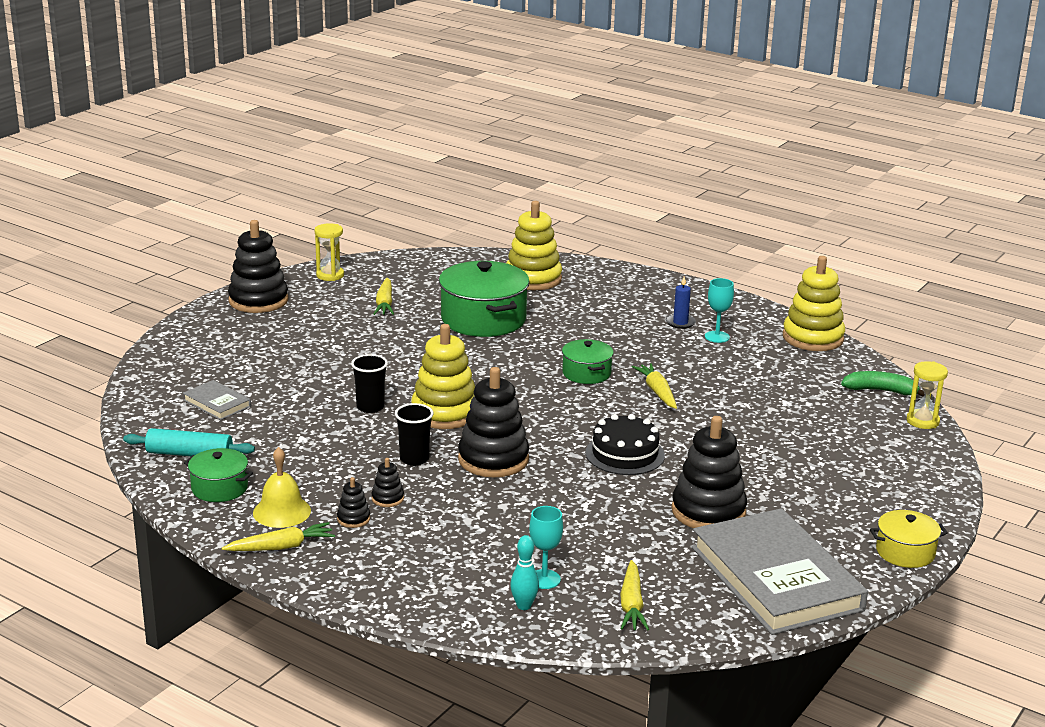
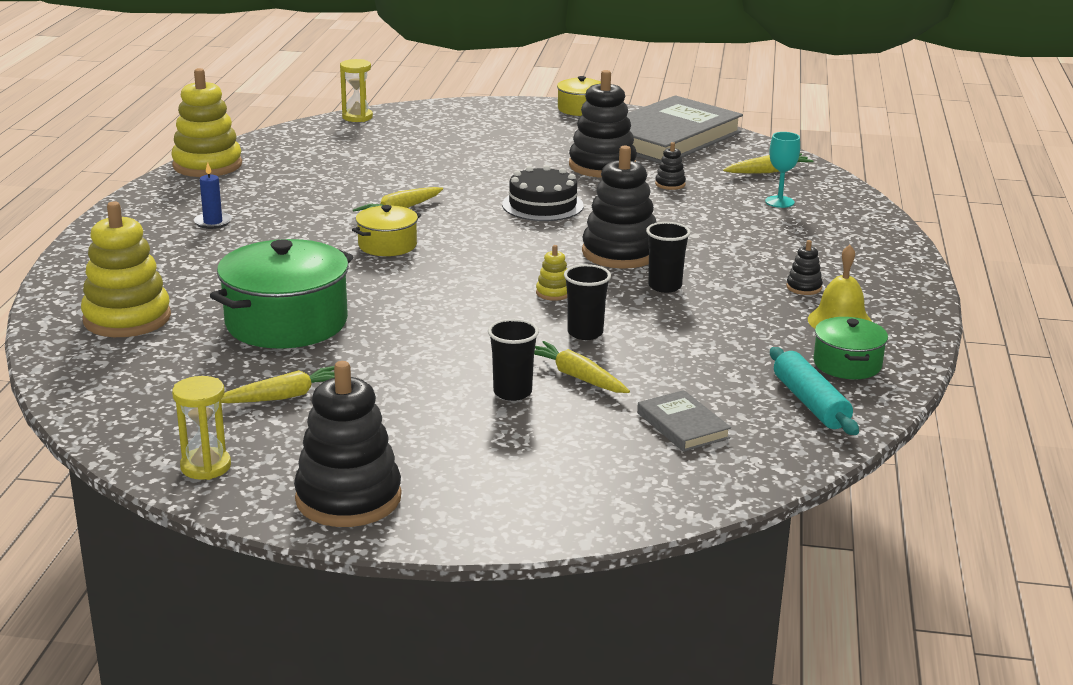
camera: 115 degrees left, 0 degrees up
grey book [183,380,251,420] -> grey book turned 45 degrees counterclockwise [637,390,731,452]
yellow carrot [222,522,335,551] -> yellow carrot moved to [534,341,630,393]
black stacking toy [372,458,404,507] -> black stacking toy moved to [655,142,686,190]
yellow stacking toy [411,324,475,429] -> yellow stacking toy [536,245,567,301], size x0.44
turquoise bowling pin [510,535,539,610] -> none
green pot [562,339,614,384] -> yellow pot [352,205,421,256]
turquoise goblet [705,278,734,343] -> none
green banana [841,371,925,397] -> none
none -> black cup [488,319,539,401]

